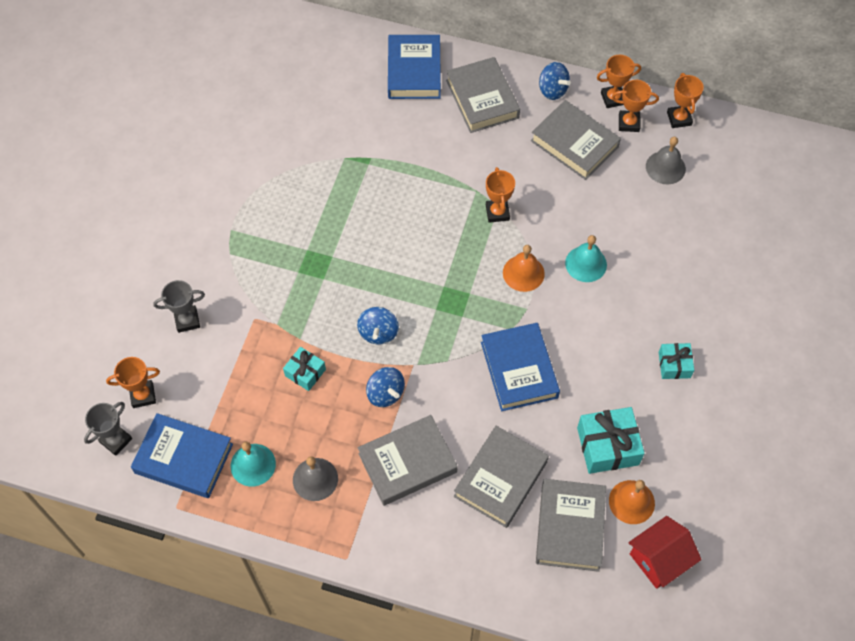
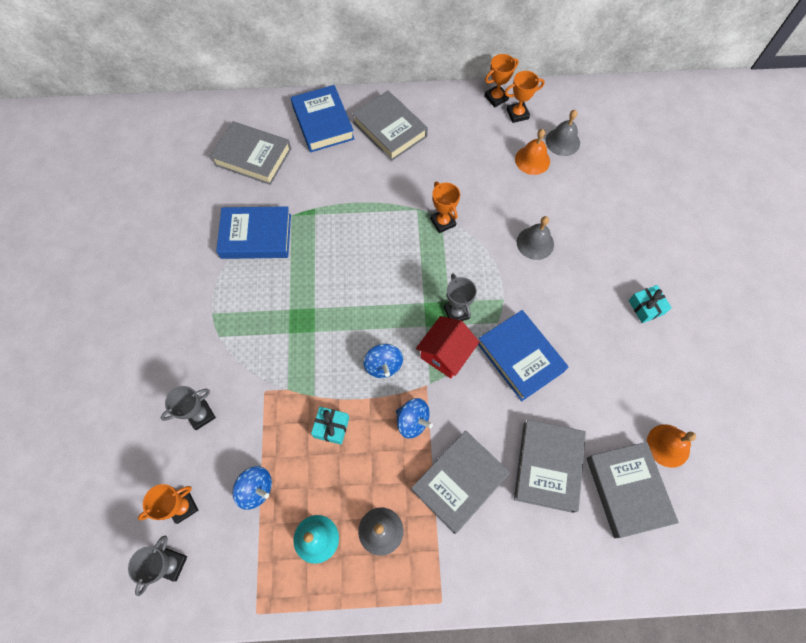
camera: 20 degrees left, 5 degrees up
blue book [131,413,233,498] -> blue book moved to [216,206,291,259]
orange bell [503,245,545,292] -> orange bell moved to [515,129,550,175]
grey book [531,100,621,180] -> grey book moved to [210,121,291,185]
blue spinning top [539,62,571,100] -> blue spinning top moved to [232,466,272,510]
turquoise bell [565,235,607,282] -> grey bell [517,216,554,260]
turquoise gift [577,407,645,474] -> none
red house [628,516,702,589] -> red house moved to [416,316,480,378]
orange trophy [667,73,704,128] -> none
none -> grey trophy [444,274,477,321]

